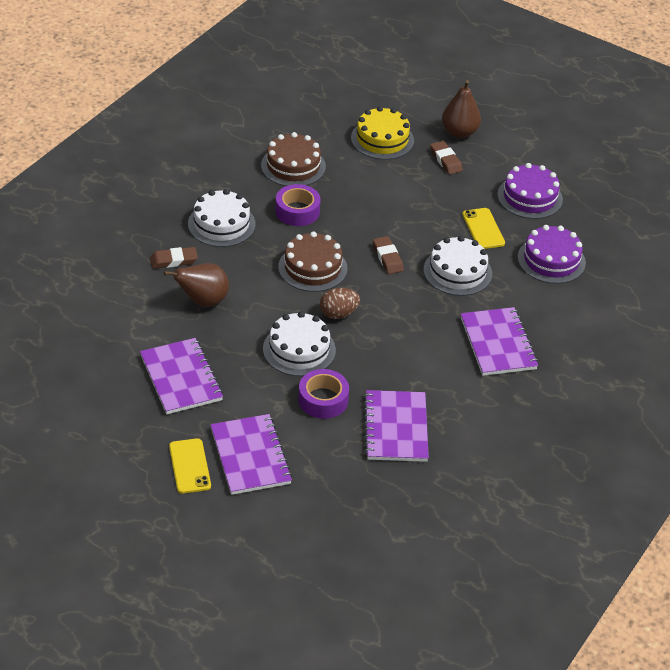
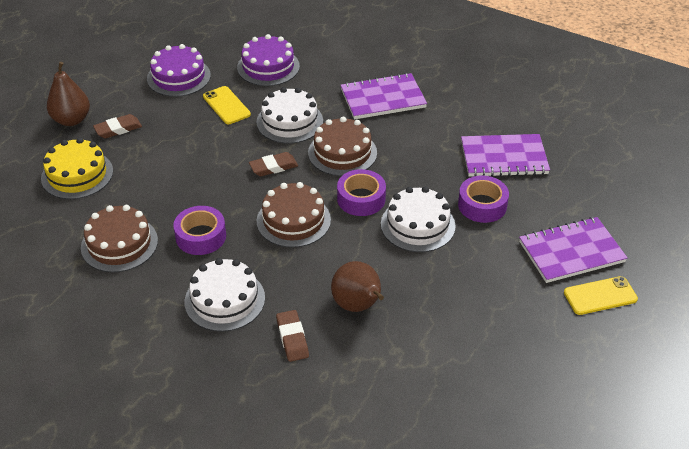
camera: 90 degrees left, 0 degrees up
purple notebook [140,338,223,414] -> none
brown egg [320,288,360,319] -> purple tape [337,169,386,216]
yellow phone [462,208,505,249] -> yellow phone turned 75 degrees clockwise [203,86,251,124]
none -> brown cake [308,117,377,176]

